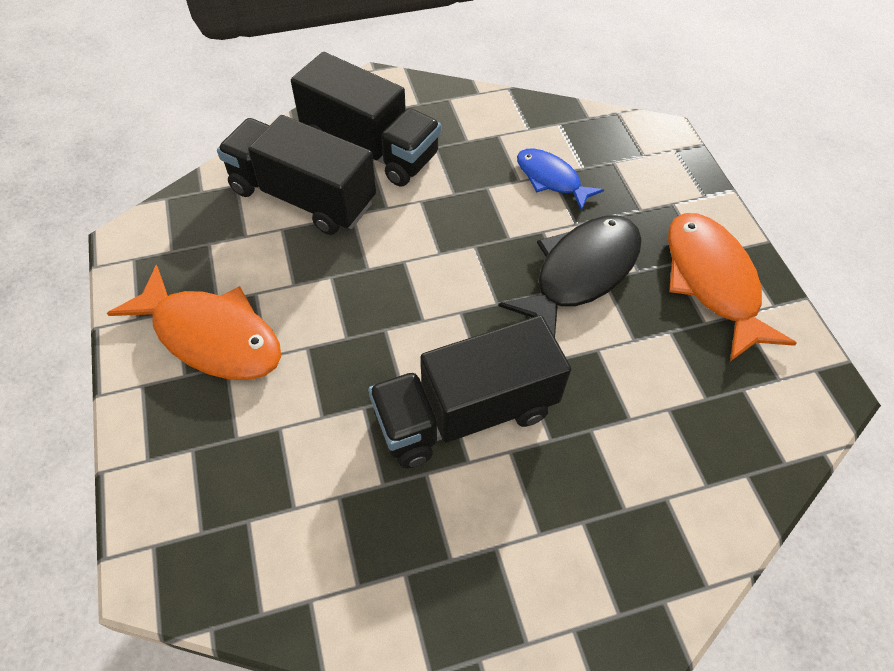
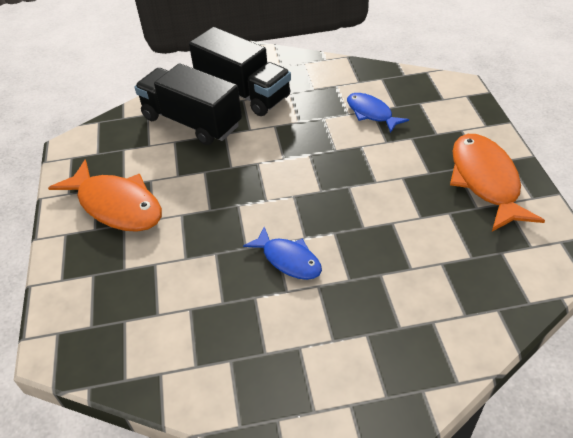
camera: 10 degrees right, 10 degrees down
black truck [368,315,571,468] -> blue fish [243,227,322,280]
black fish [498,216,642,337] -> none

